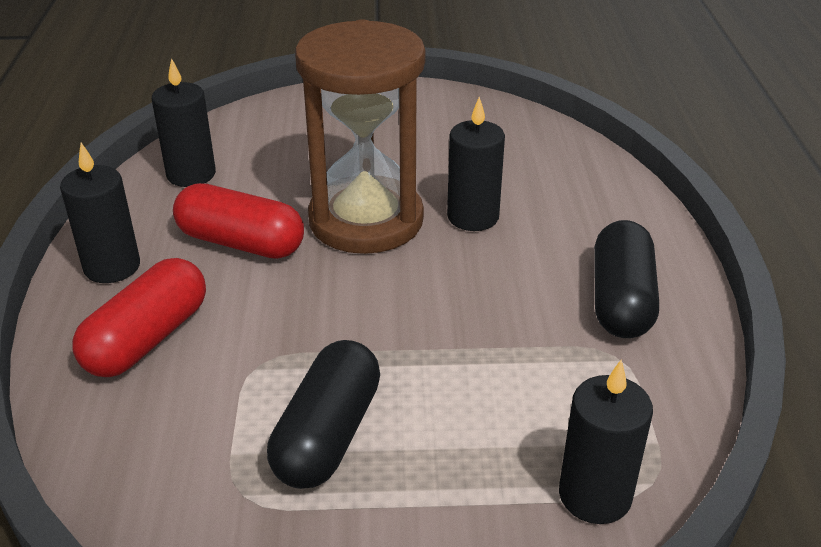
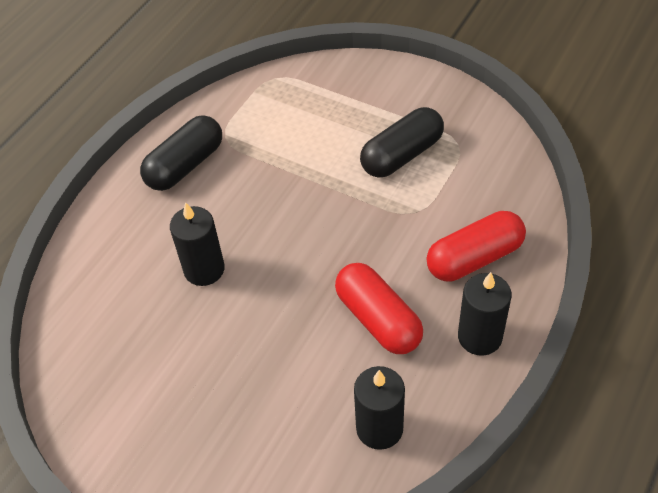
camera: 145 degrees left, 15 degrees up
brown hourglass [295,19,426,254] -> none
black candle [559,360,653,524] -> none

